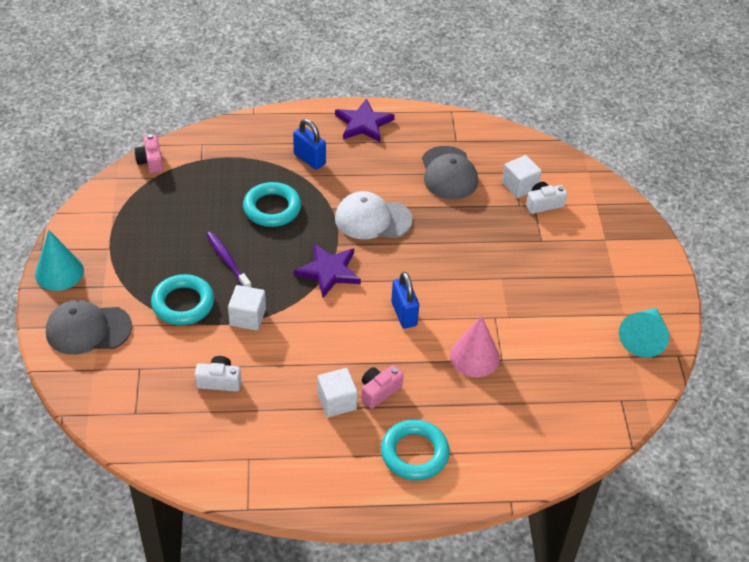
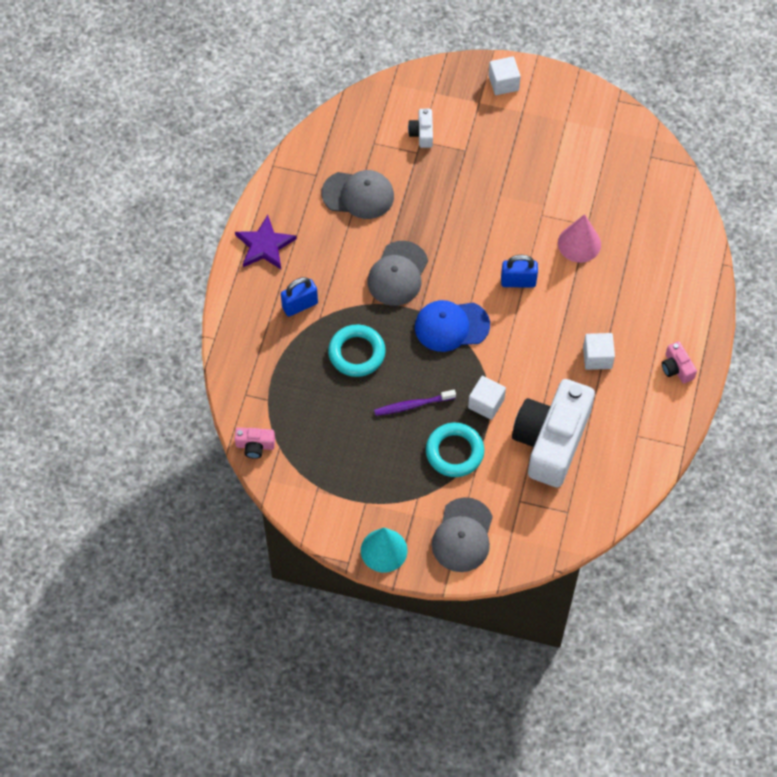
camera: 70 degrees left, 15 degrees up
white camera [194,356,241,392] -> white camera [512,379,595,487], size x2.48
purple star [294,244,361,298] -> blue cap [415,300,490,352]
white cap [335,191,413,239] -> grey cap [367,241,428,306]
pink camera [361,365,403,409] -> pink camera moved to [662,341,697,384]
turquoise ring [381,420,450,480] -> none
white cube [502,155,542,198] -> white cube moved to [489,56,521,95]
turquoise cone [619,308,669,358] -> none

